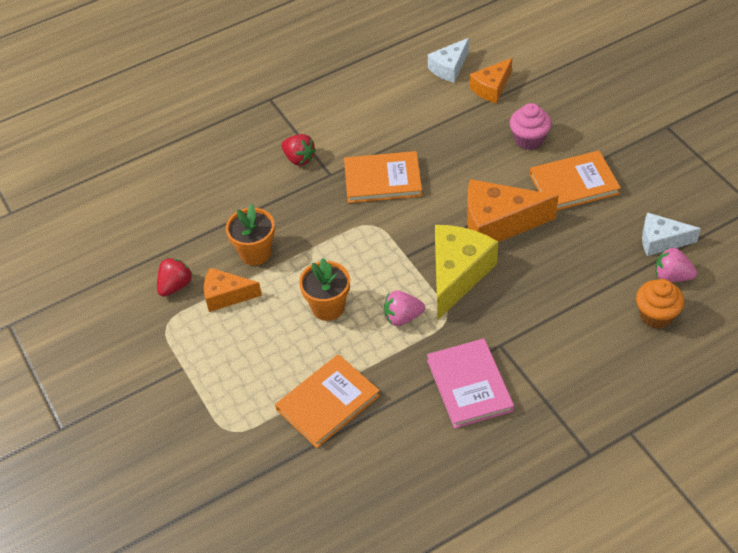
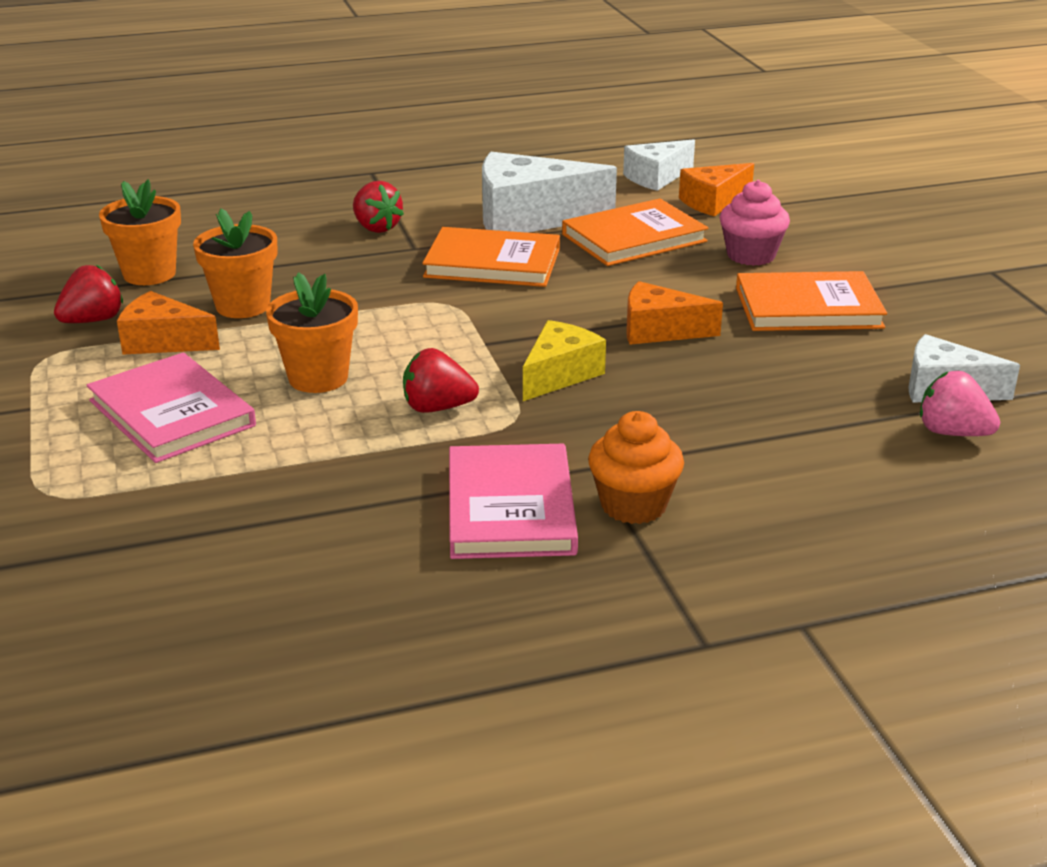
camera: 10 degrees right, 20 degrees down
orange book [275,354,380,448] -> orange book moved to [562,198,708,266]
pink strawberry [384,290,425,326] -> red strawberry [403,348,479,413]
yellow cheese [435,225,498,319] -> yellow cheese [523,320,606,401], size x0.60
orange cheese [467,179,558,242] -> orange cheese [626,281,723,345], size x0.60
orange cupcake [636,279,684,329] -> orange cupcake moved to [588,411,684,524]
none -> pink book [87,353,256,463]
none -> orange flower pot [99,179,181,285]
none -> white cheese [482,152,617,233]

